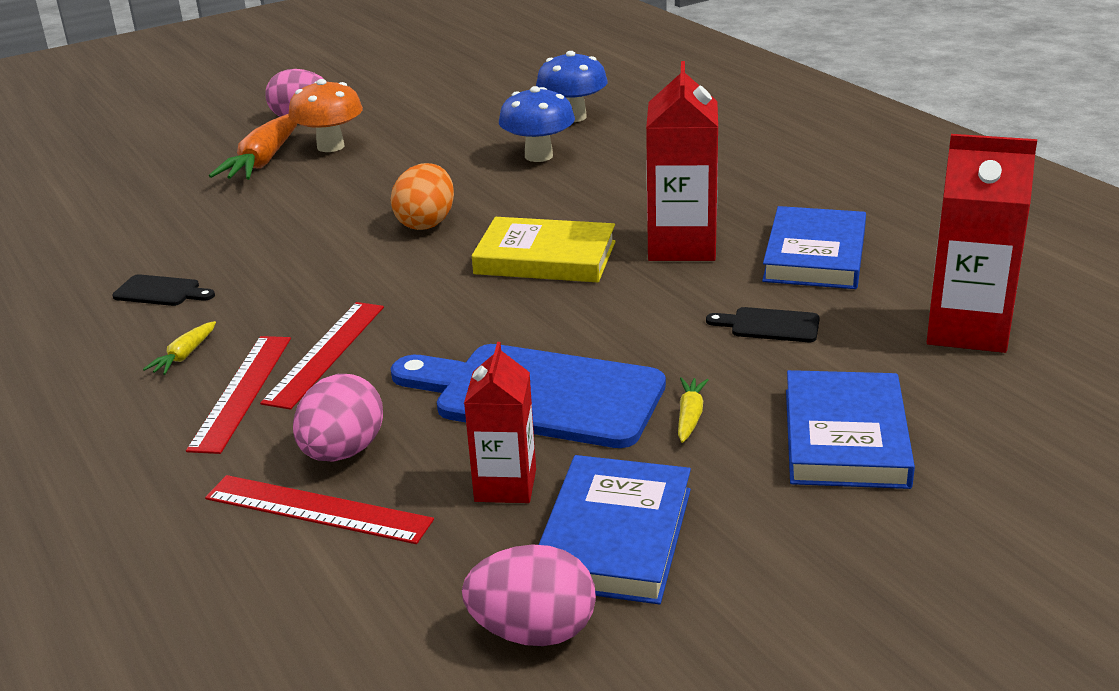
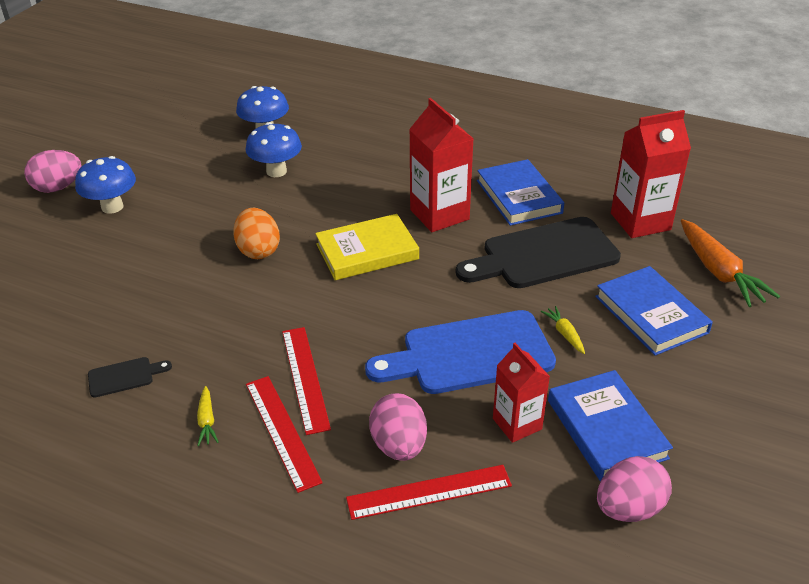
camera: 35 degrees left, 10 degrees up
orange carrot [209,114,297,180] -> orange carrot moved to [681,219,780,307]
orange mushroom [288,79,363,152] -> blue mushroom [75,156,136,214]
black cutting board [706,307,820,342] -> black cutting board [456,217,621,288], size x2.33

